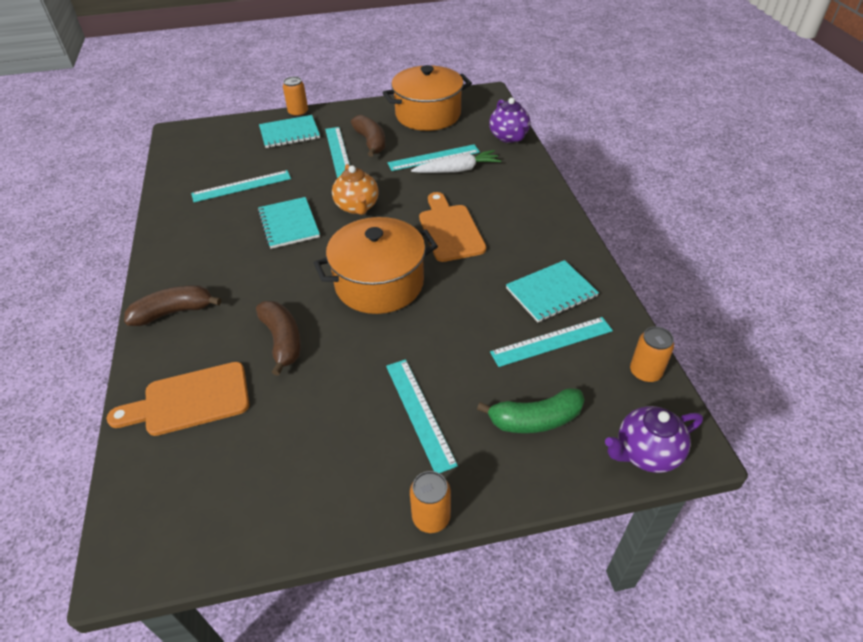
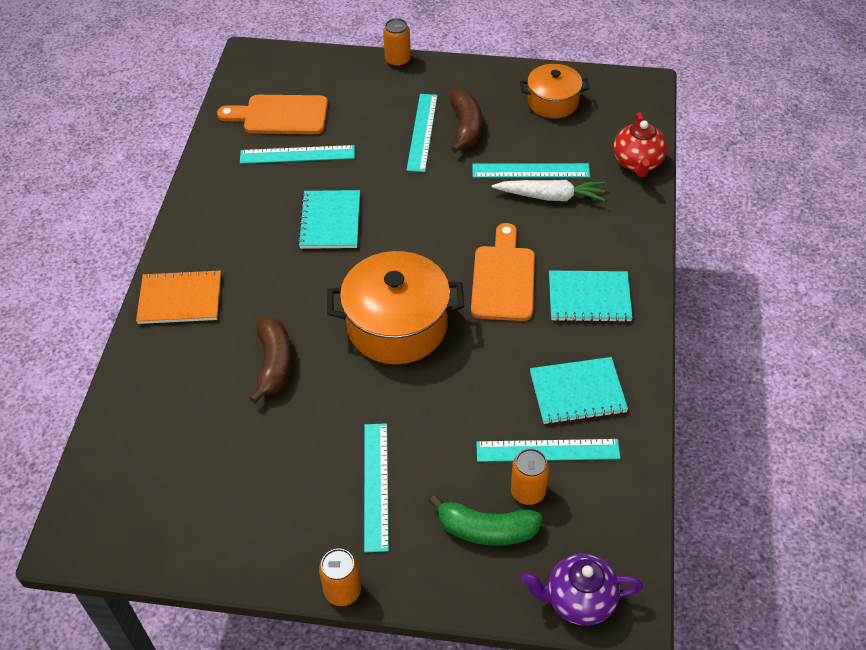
camera: 20 degrees right, 5 degrees up
orange cutting board [107,362,249,436] -> orange cutting board moved to [217,95,328,134]
brown banana [124,285,221,326] -> orange notebook [136,269,221,324]
turquoise notebook [259,115,320,148] -> turquoise notebook moved to [549,270,633,322]
orange teapot [332,164,379,215] -> none
orange pot [382,65,472,131] -> orange pot [520,64,590,118], size x0.60
purple teapot [489,98,530,143] -> red teapot [613,112,667,177]
orange can [630,326,674,383] -> orange can moved to [511,448,549,505]

